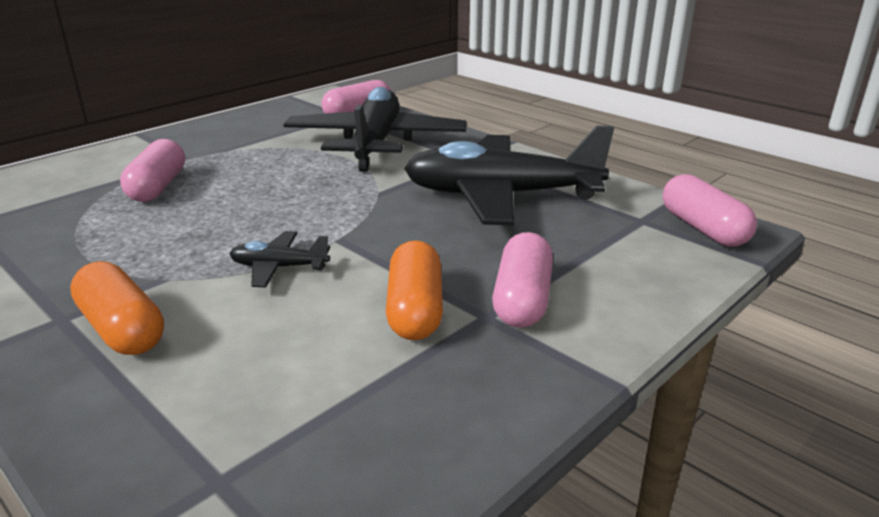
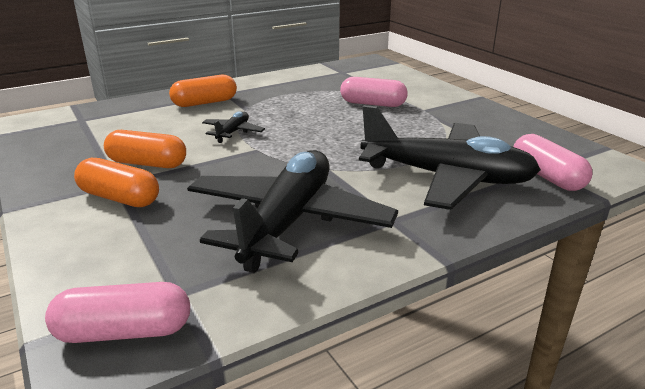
camera: 105 degrees right, 0 degrees up
pink capsule [492,232,553,328] -> orange capsule [74,158,159,207]

